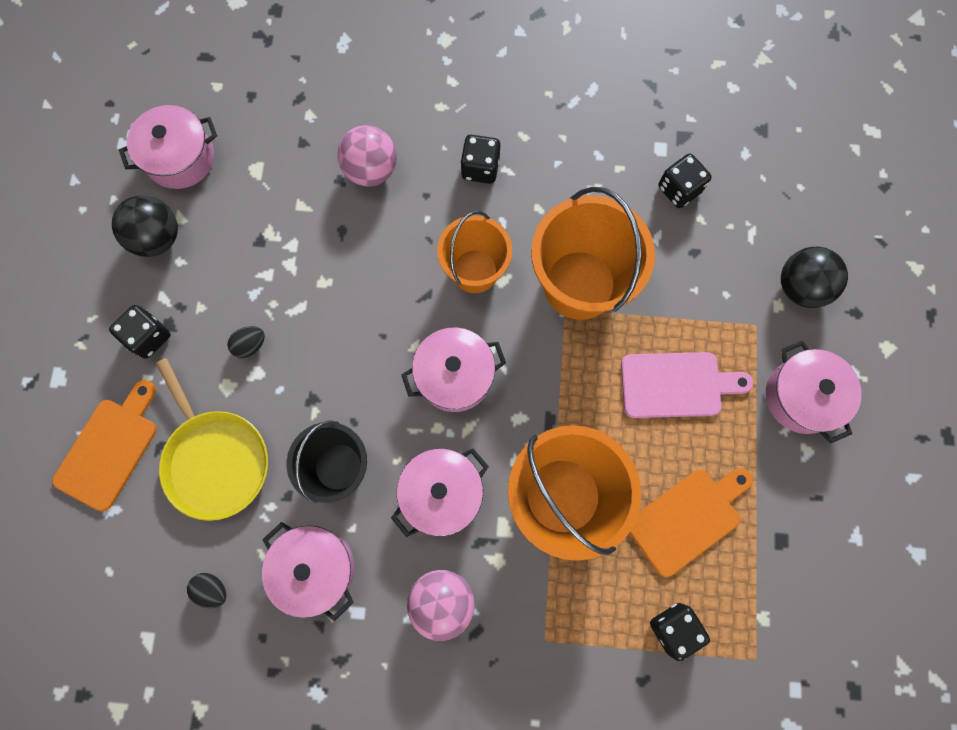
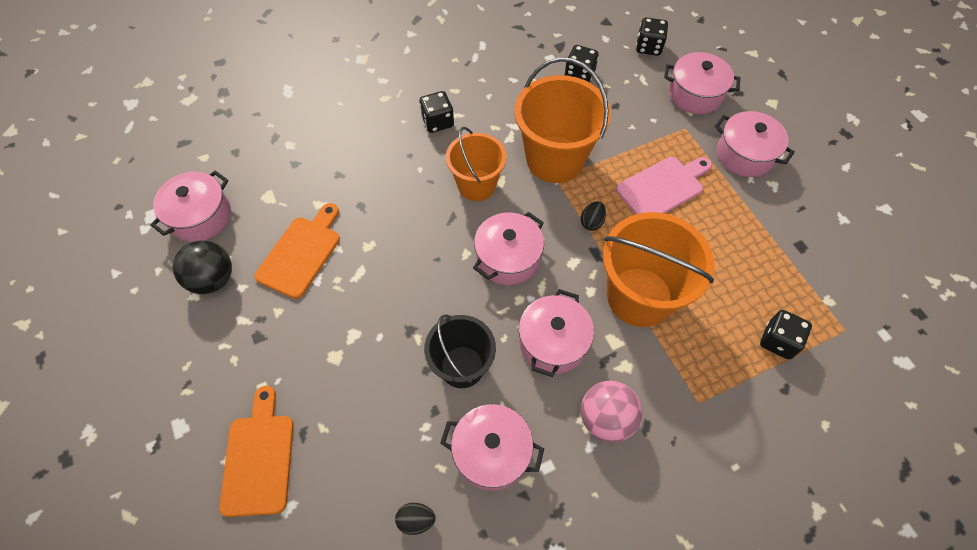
camera: 30 degrees left, 15 degrees down
black dice [109,305,171,359] -> black dice moved to [636,17,668,56]
yellow pan [156,358,268,521] -> none
black egg [227,326,265,358] -> black egg moved to [581,201,606,231]
pink ball [338,125,397,187] -> none
orange cutting board [629,468,753,577] -> orange cutting board moved to [255,203,340,299]
black ball [781,247,848,308] -> pink pot [664,52,740,114]

